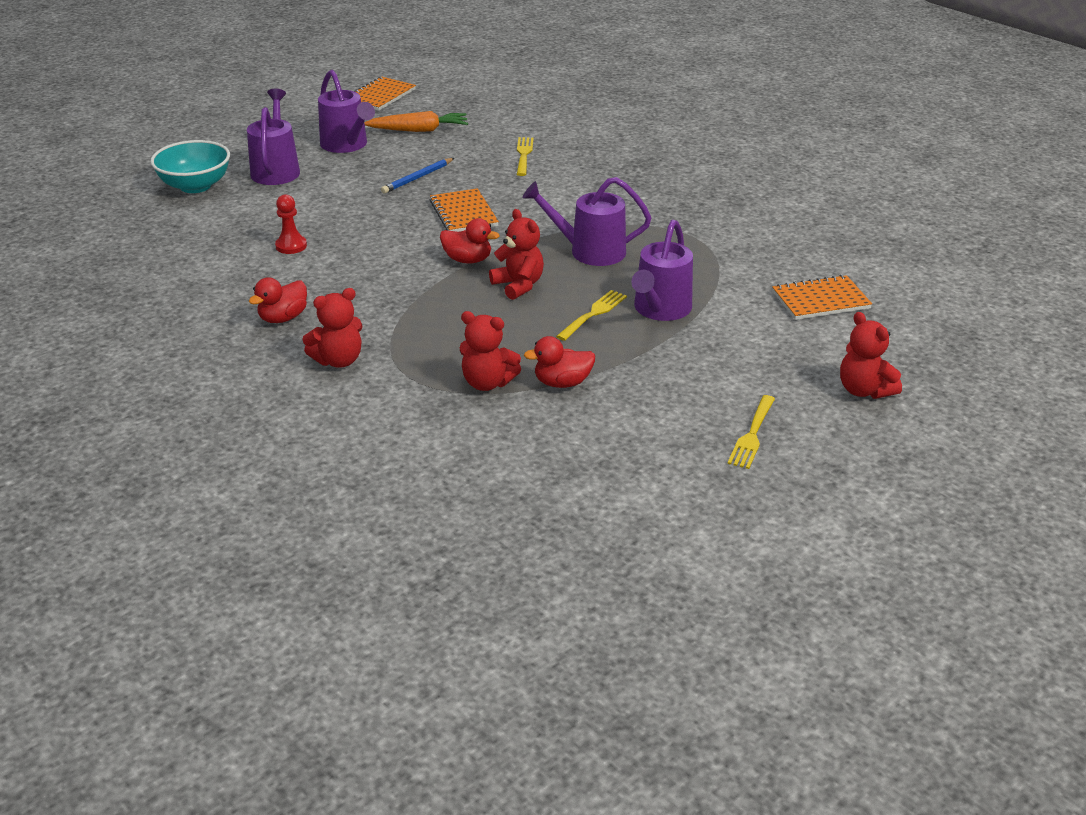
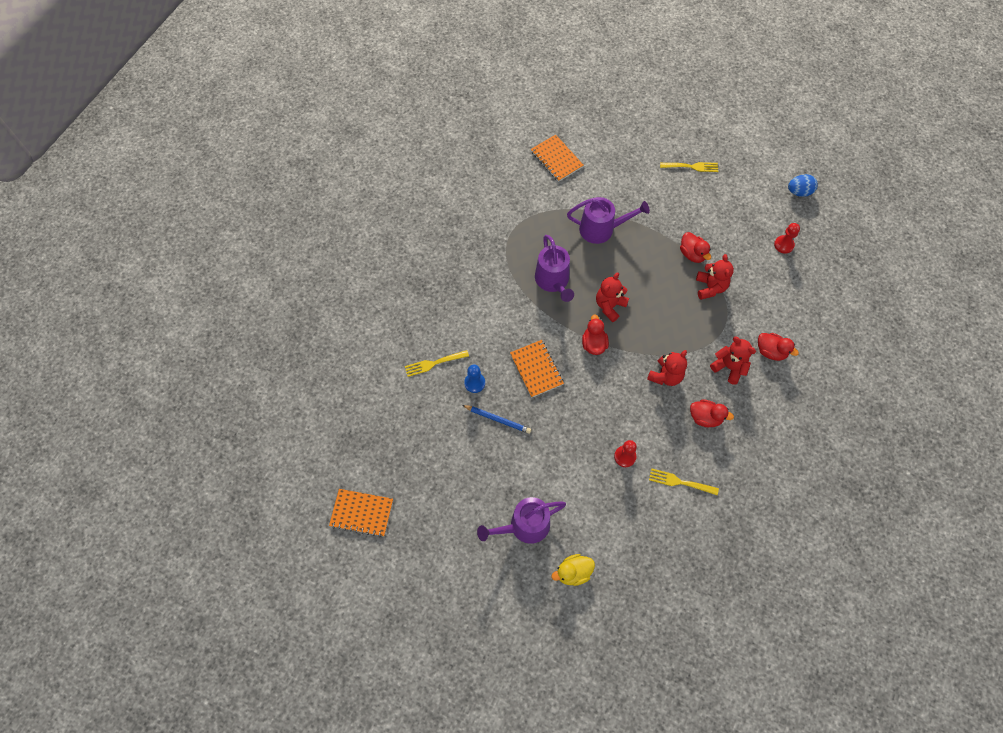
camera: 110 degrees left, 30 degrees up
turquoise bowl [151,140,230,193] -> yellow duck [551,554,595,586]
purple watering can [318,70,375,153] -> none
orange carrot [364,111,468,132] -> none
orange notebook [430,188,499,232] -> orange notebook turned 75 degrees counterclockwise [510,340,564,398]
yellow fork [556,290,627,341] -> yellow fork moved to [649,468,719,495]
red teddy bear [840,312,902,399] -> red teddy bear moved to [647,350,687,386]
none -> blue pawn [464,364,485,393]
none -> red duck [758,333,799,361]
none -> red pawn [774,223,800,254]
none -> blue egg [788,174,818,197]

